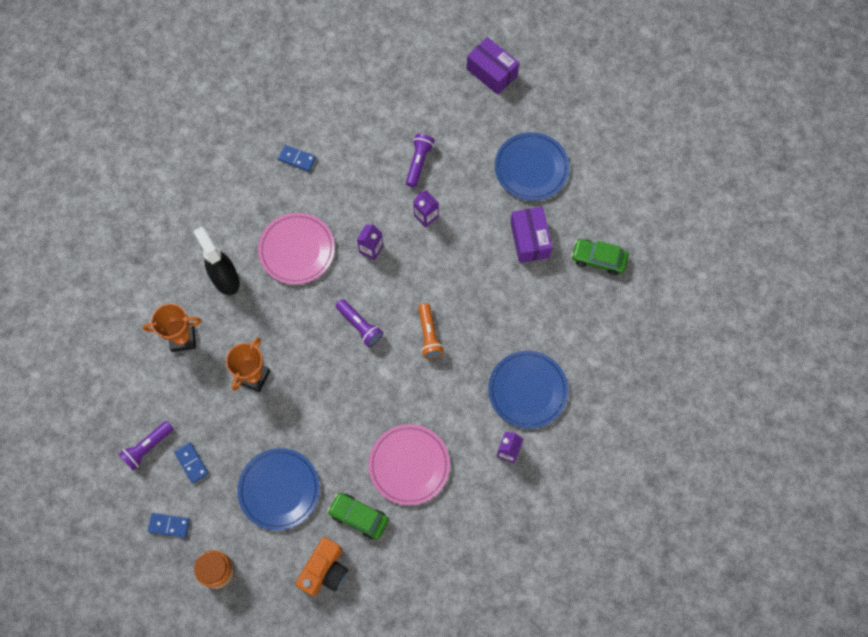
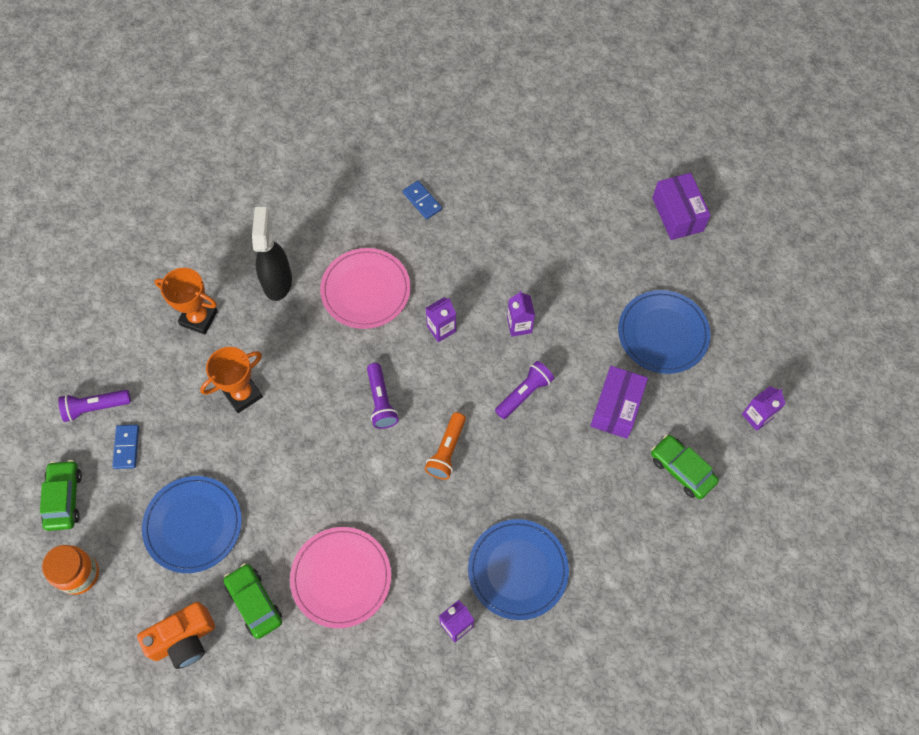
camera: 30 degrees right, 5 degrees down
blue domino [148,513,190,538] -> green car [40,460,82,531]
purple flashlight [406,134,435,187] -> purple flashlight moved to [495,361,554,419]
none -> purple carton [742,386,786,431]

